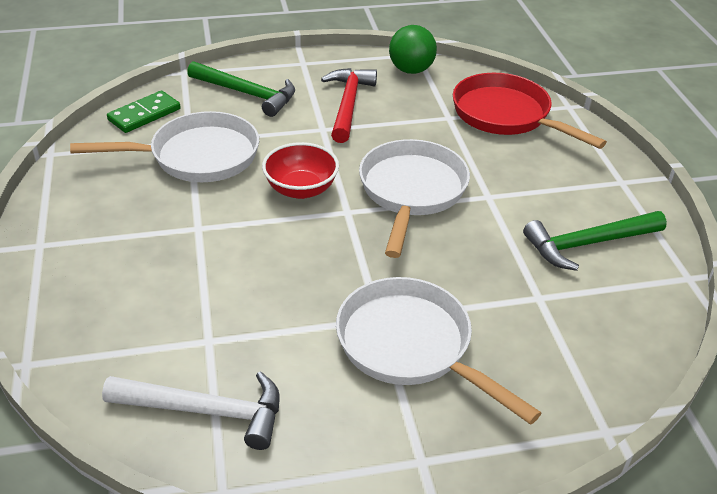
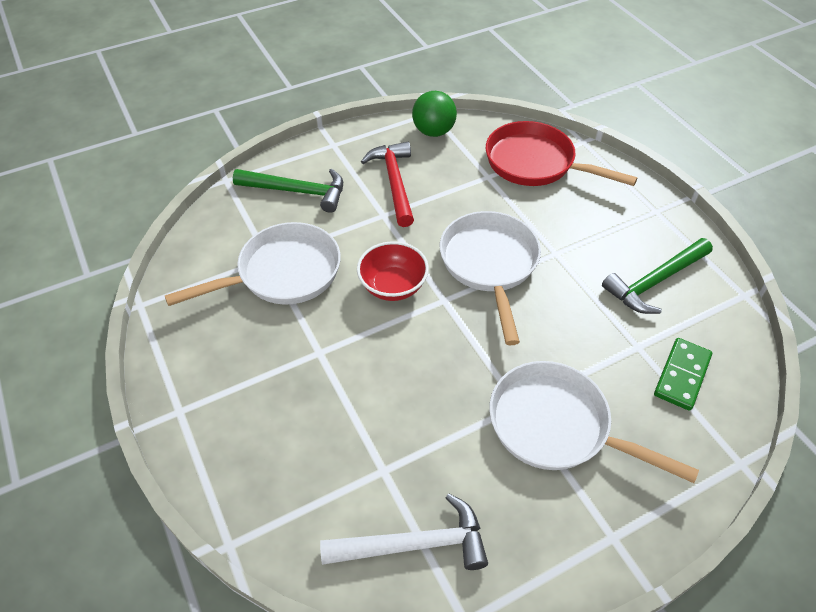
camera: 15 degrees left, 10 degrees up
green domino [107,91,180,133] -> green domino moved to [654,338,712,411]

